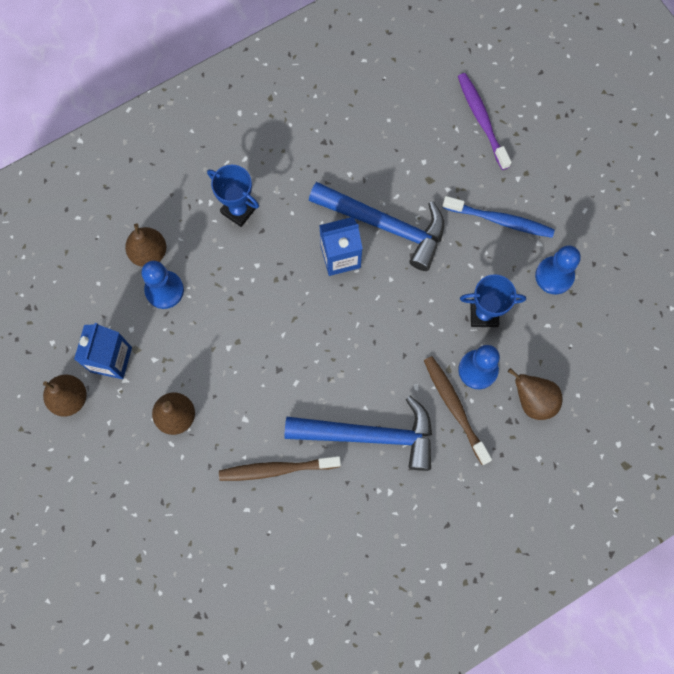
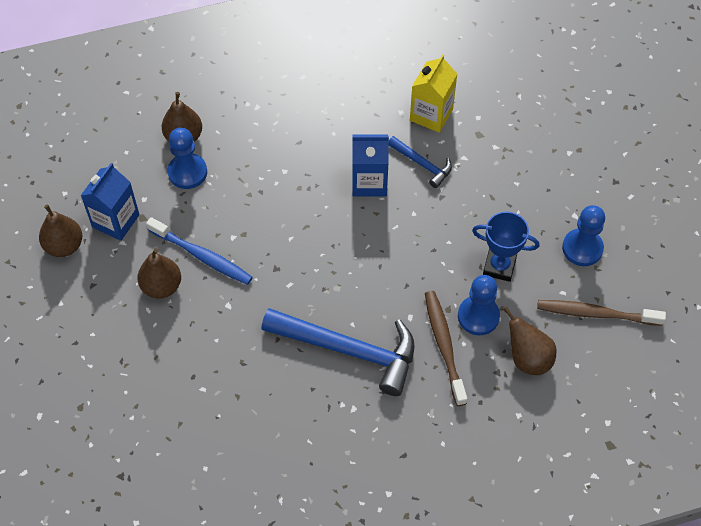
camera: 15 degrees right, 15 degrees down
blue trophy [207,165,259,227] -> none
brown toothbrush [219,456,341,481] -> brown toothbrush moved to [537,300,666,326]
blue hammer [309,182,444,271] -> blue hammer [389,136,452,188], size x0.50
blue toothbrush [442,196,555,238] -> blue toothbrush moved to [146,217,253,285]
purple toothbrush [458,73,512,170] -> none
none -> yellow carton [410,54,457,133]

